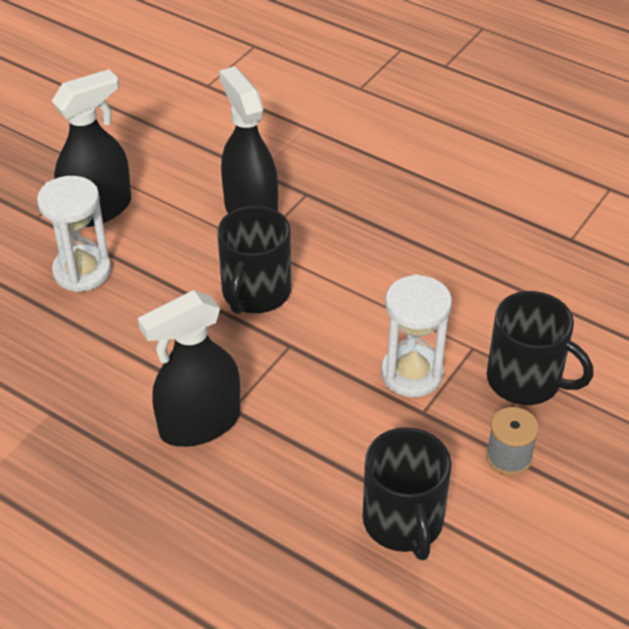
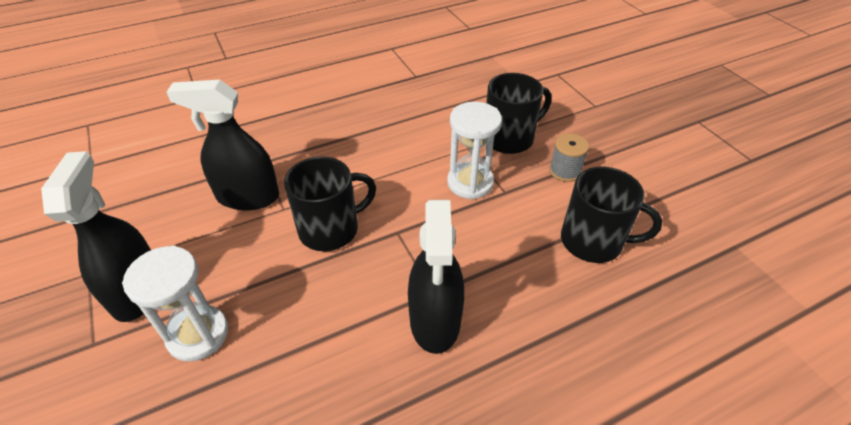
camera: 60 degrees left, 0 degrees up
black mug [217,206,291,314] -> black mug turned 75 degrees counterclockwise [284,156,376,251]

